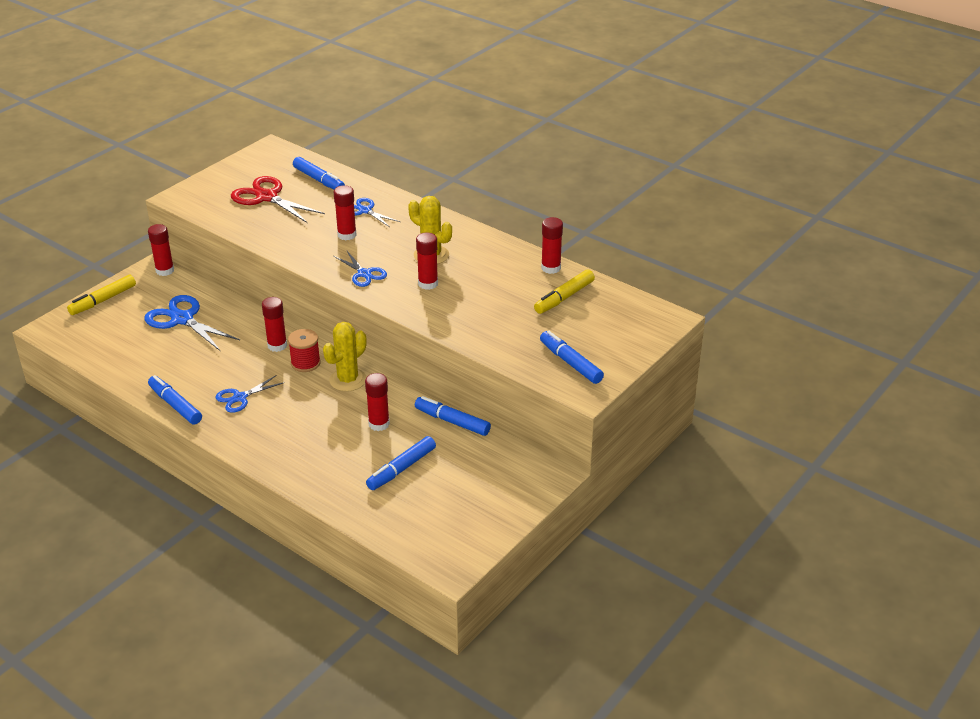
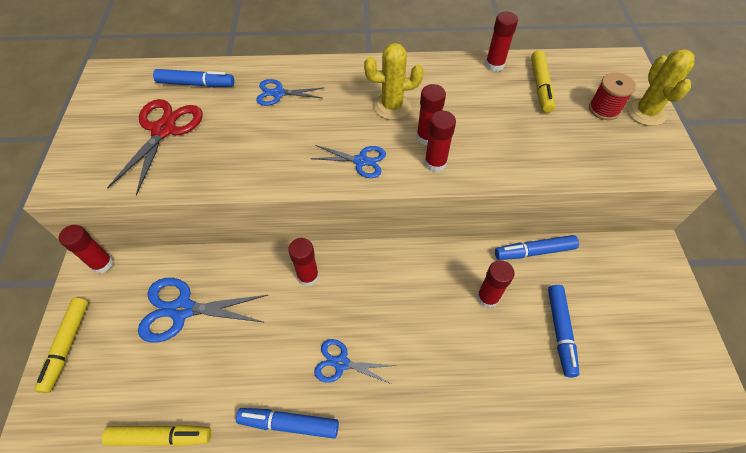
camera: 40 degrees left, 20 degrees up
blue scissors [215,375,285,413] -> blue scissors turned 90 degrees clockwise [314,339,396,384]
red scissors [231,176,325,223] -> red scissors turned 105 degrees clockwise [107,99,203,196]
red spool [288,329,321,372] -> red spool moved to [589,72,636,120]
yellow cactus [323,322,367,391] -> yellow cactus moved to [627,49,695,126]
red glue stick [334,185,357,240] -> red glue stick moved to [424,111,456,172]
blue marker [540,331,604,384] -> none
none -> yellow marker [102,425,211,446]

